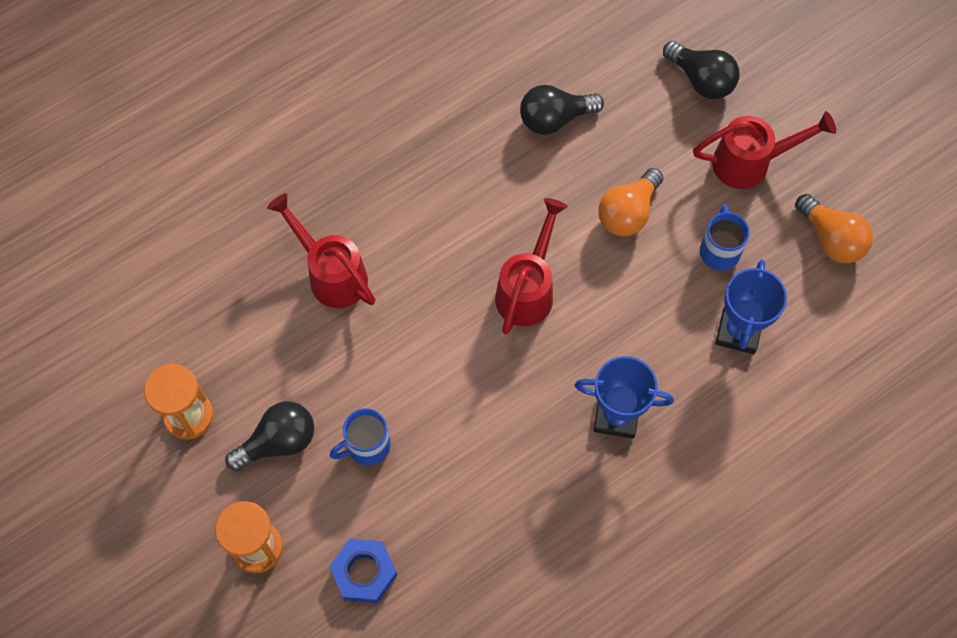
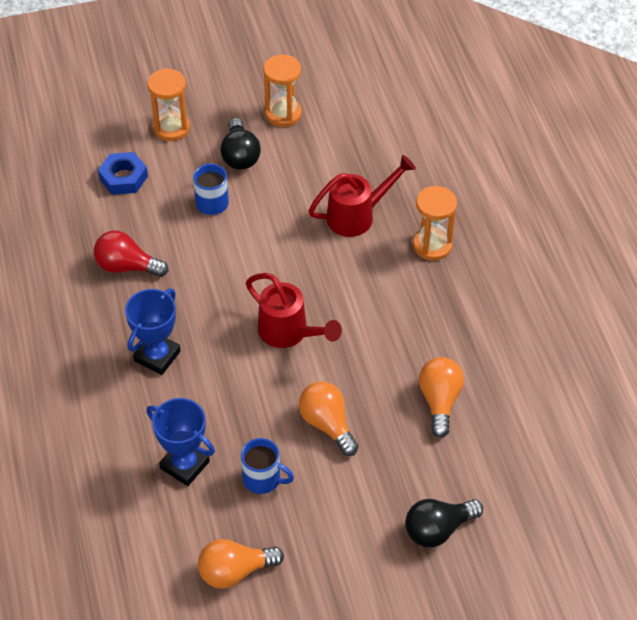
camera: 110 degrees right, 15 degrees down
black light bulb [520,85,604,135] -> orange light bulb [419,357,464,438]
red watering can [693,111,836,189] -> none
none -> red light bulb [94,230,168,277]
none -> orange hourglass [413,186,457,261]

